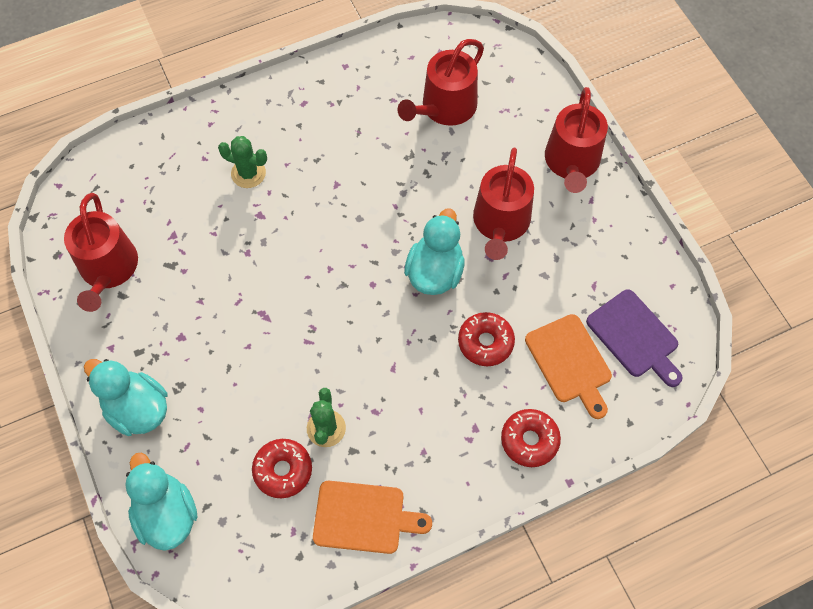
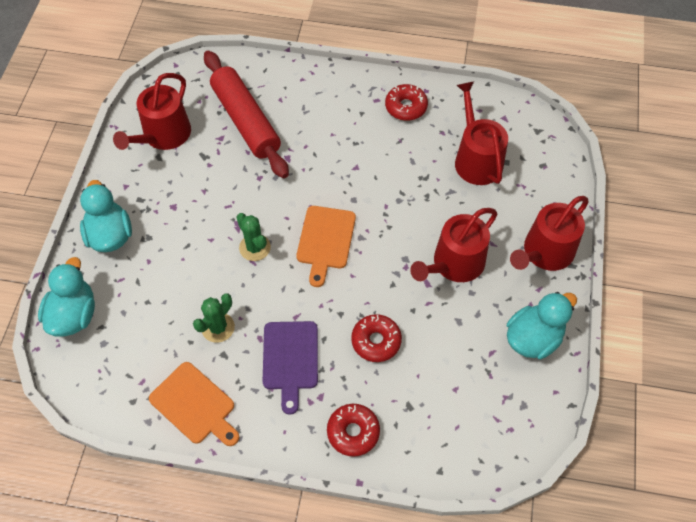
camera: 35 degrees right, 5 degrees down
green cactus [218,136,267,188] -> green cactus moved to [236,213,271,261]
red donut [252,439,312,498] -> red donut moved to [385,84,428,121]
red watering can [398,39,484,126] -> red watering can turned 90 degrees clockwise [455,81,508,185]
turquoise duck [404,208,465,295] -> turquoise duck moved to [507,292,577,359]
orange cutting board [525,314,612,419] -> orange cutting board moved to [296,206,356,287]
purple cutting board [586,289,683,387] -> purple cutting board moved to [263,321,318,415]
none -> red rolling pin [204,51,289,178]

